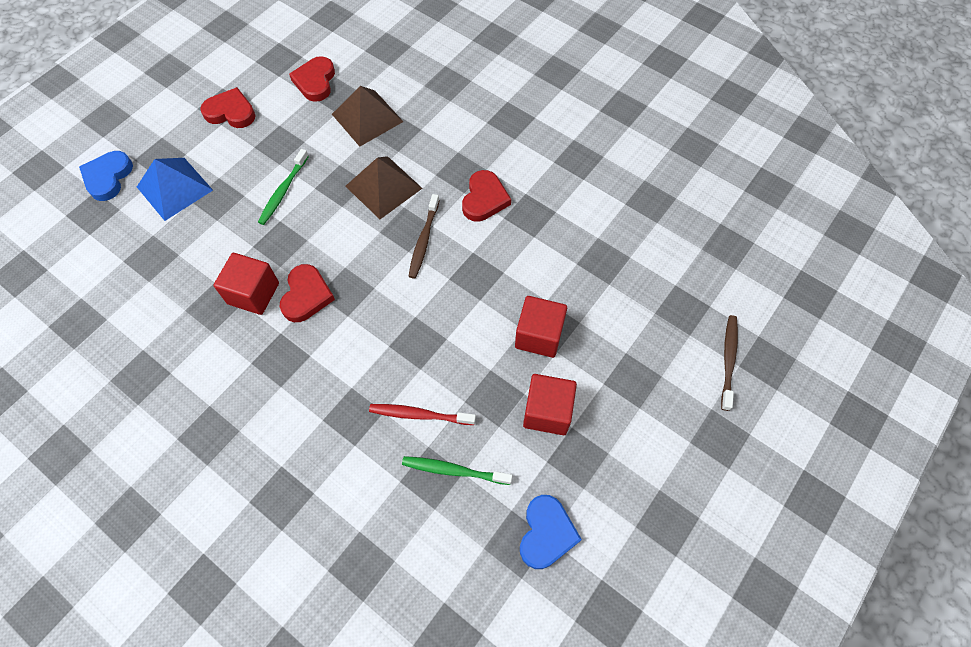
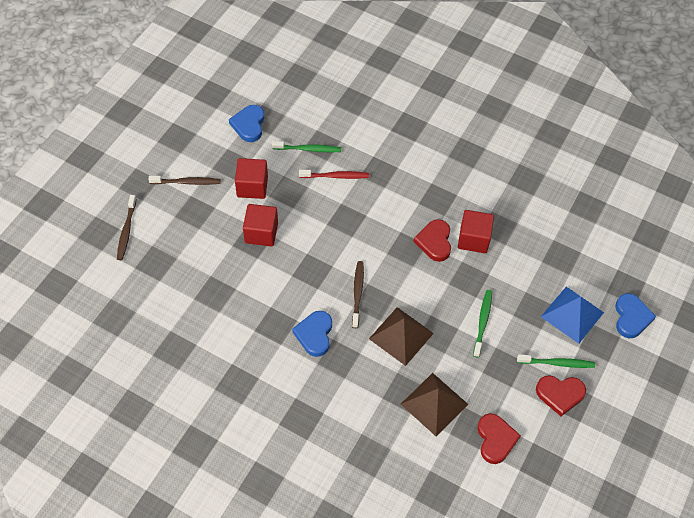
camera: 170 degrees right, 5 degrees down
red heart [462,170,511,222] -> blue heart [292,311,332,357]
none -> brown toothbrush [149,176,220,185]
none -> green toothbrush [517,354,595,368]

